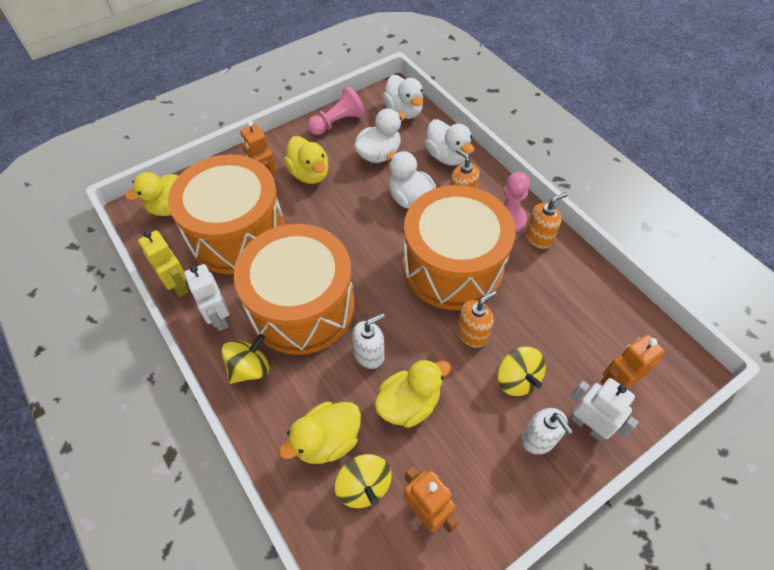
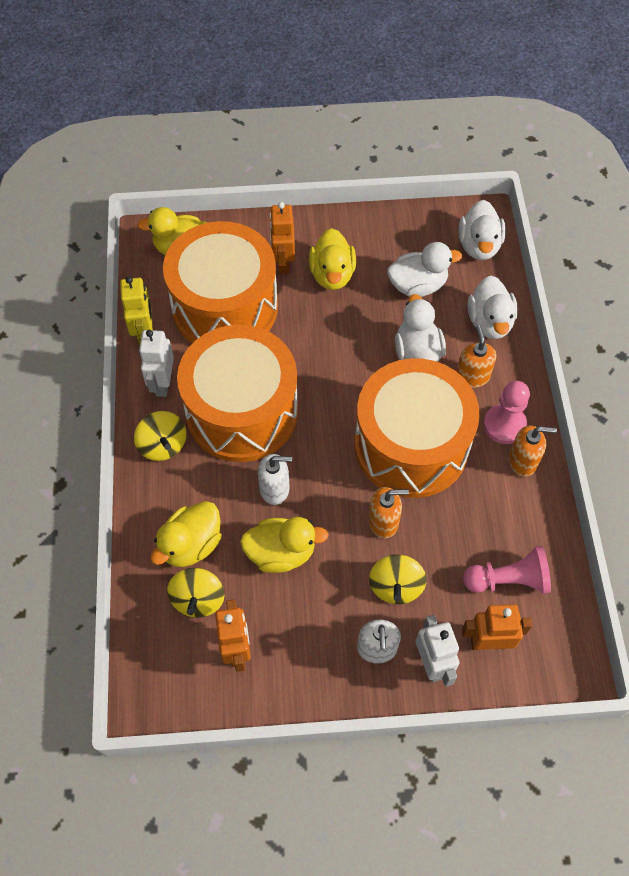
camera: 30 degrees right, 5 degrees up
yellow spinning top [221,334,269,384] -> yellow spinning top turned 75 degrees clockwise [134,411,186,461]
yellow duck [279,402,361,464] -> yellow duck turned 45 degrees counterclockwise [150,501,222,567]
pink pawn [308,86,365,135] -> pink pawn moved to [463,546,551,594]

